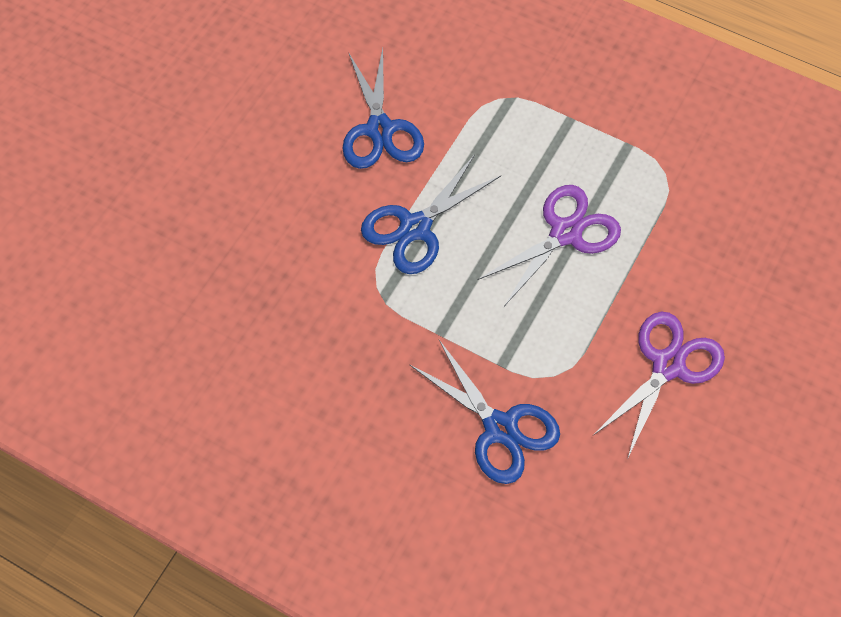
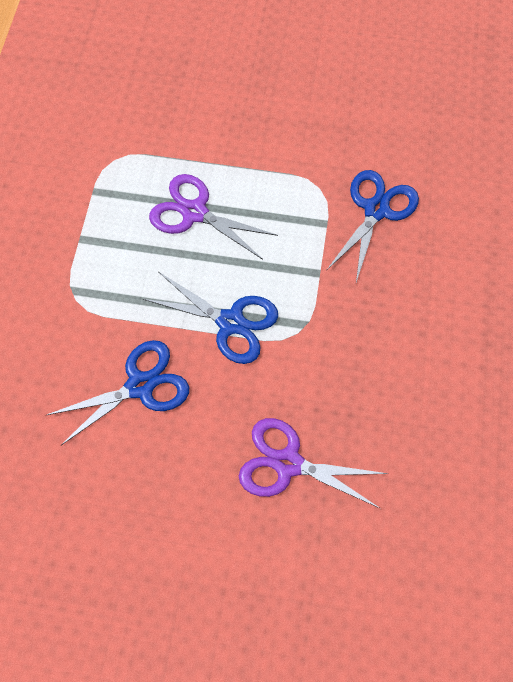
camera: 110 degrees left, 5 degrees up
purple scissors [593,312,725,457] -> purple scissors moved to [239,418,388,509]

